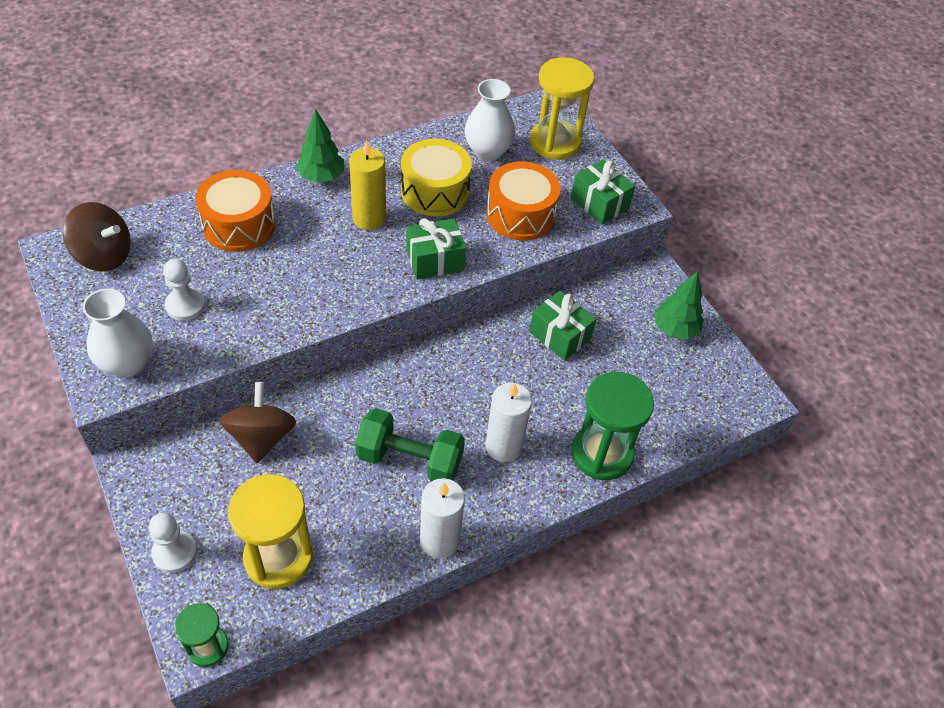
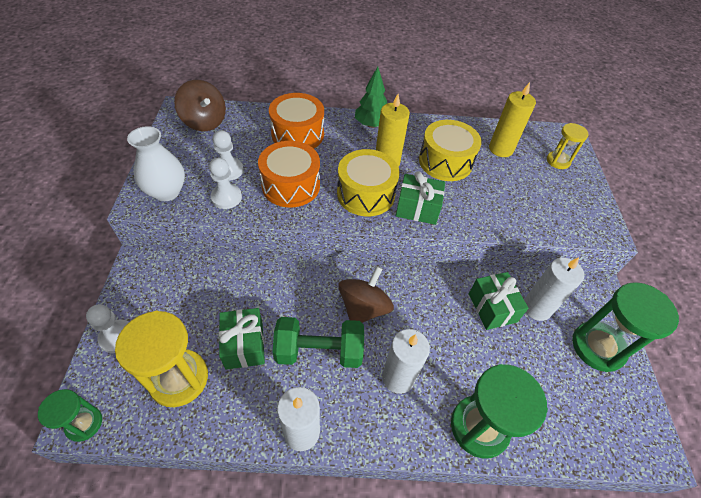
camera: 30 degrees right, 0 degrees up
brown spinning top [220,382,296,463] -> brown spinning top moved to [338,266,394,323]
green dumbbell [355,408,465,482] -> green dumbbell turned 45 degrees counterclockwise [273,317,364,368]
white vase [465,79,515,161] -> yellow candle [489,82,536,157]
orange drum [486,161,561,241] -> orange drum moved to [258,141,320,208]
yellow hourglass [530,57,594,160] -> yellow hourglass [547,123,589,169], size x0.56
green gift [571,159,635,225] -> green gift moved to [219,308,265,370]
green tree [654,271,704,340] -> green hourglass [572,282,679,372]
none -> white pawn [209,158,242,209]
none -> yellow drum [337,149,400,216]
none -> white candle [524,257,584,321]

